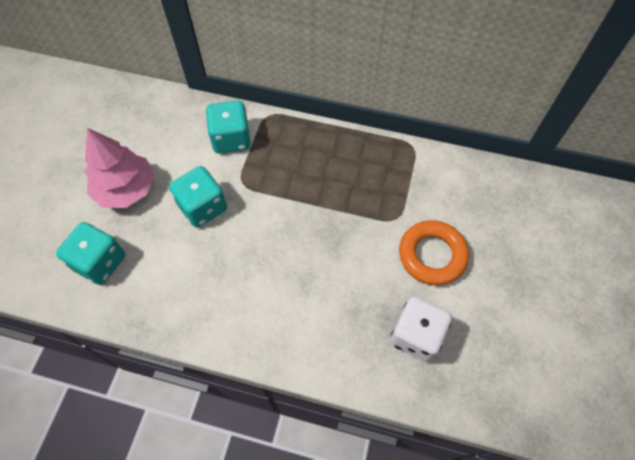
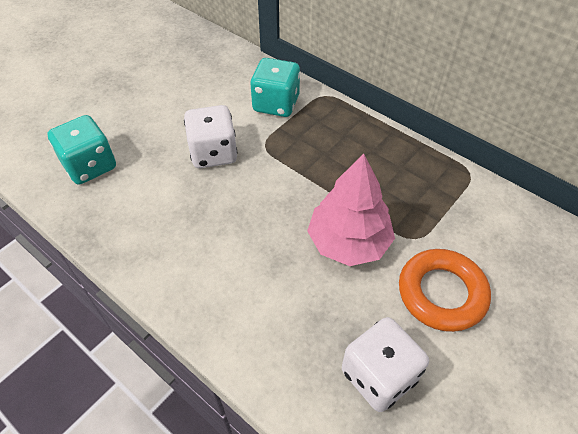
camera: 25 degrees right, 10 degrees down
pink tree [85,128,155,208] -> pink tree moved to [307,154,395,266]
turquoise dice [169,166,227,228] -> white dice [184,105,237,168]

